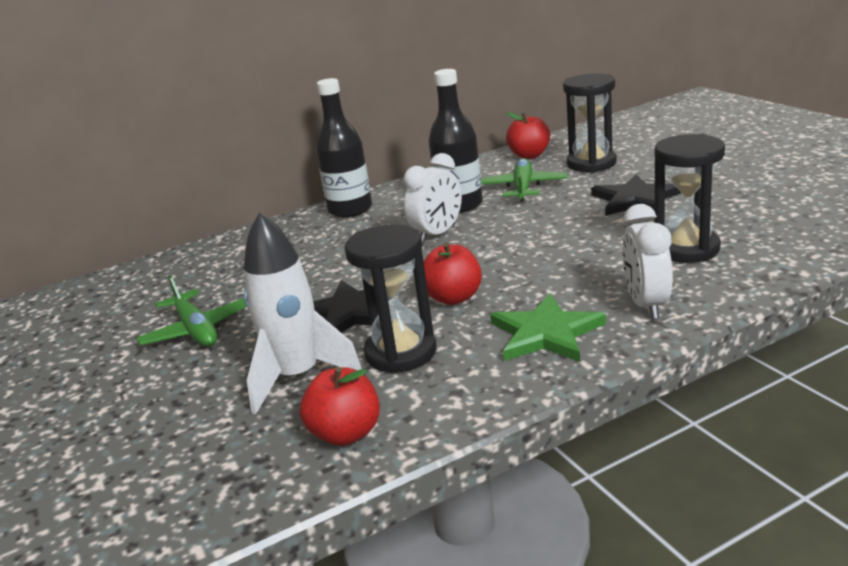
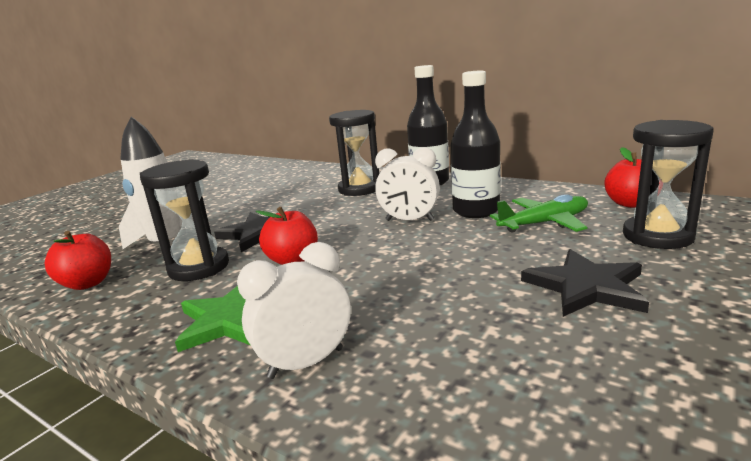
camera: 60 degrees right, 5 degrees down
green plane [136,275,246,347] -> none
black hourglass [655,134,725,263] -> black hourglass moved to [329,110,379,196]

